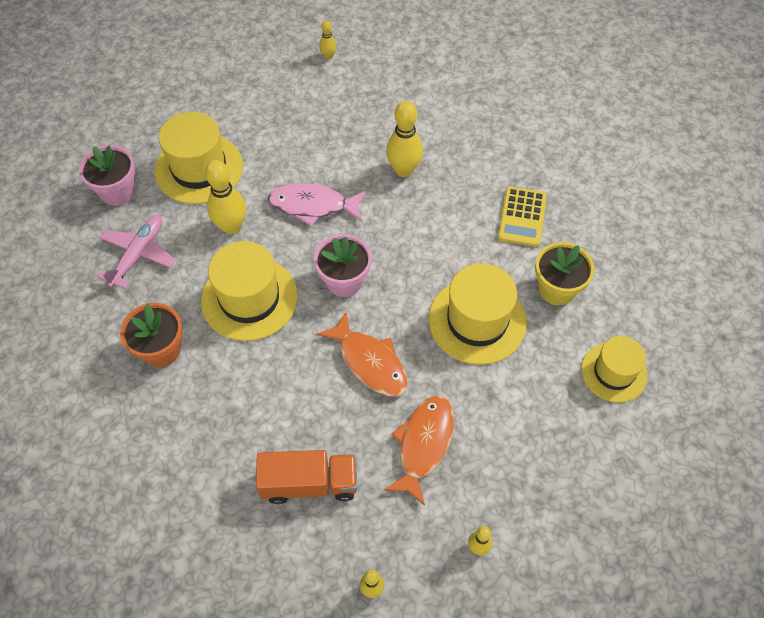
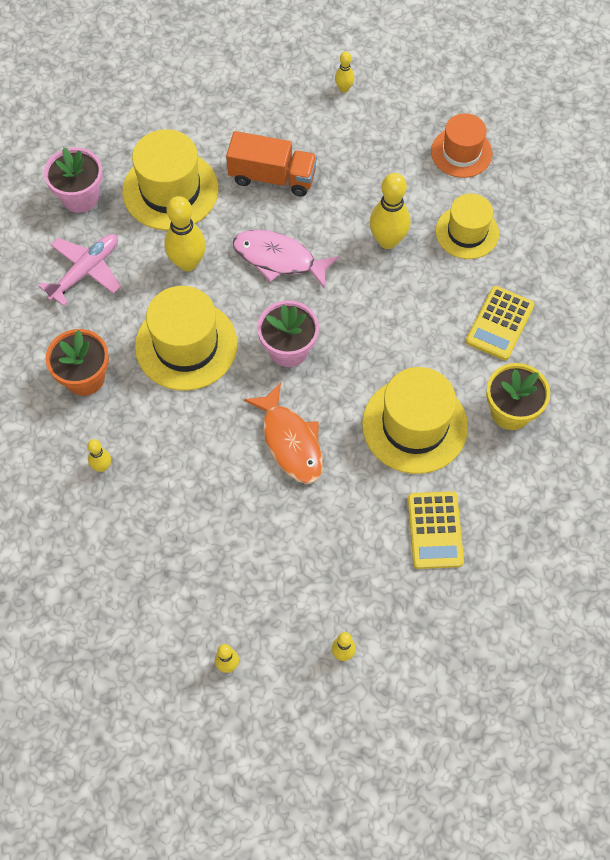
camera: 15 degrees right, 5 degrees up
orange truck [256,450,357,504] -> orange truck moved to [226,131,317,197]
orange fish [384,395,454,506] -> none
yellow hat [581,336,648,402] -> yellow hat moved to [436,193,499,259]
none -> yellow bowling pin [87,439,111,472]
none -> yellow calculator [408,491,464,569]
none -> orange hat [431,113,492,178]

